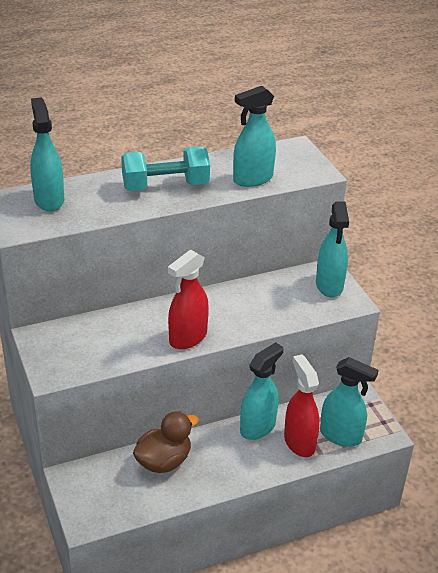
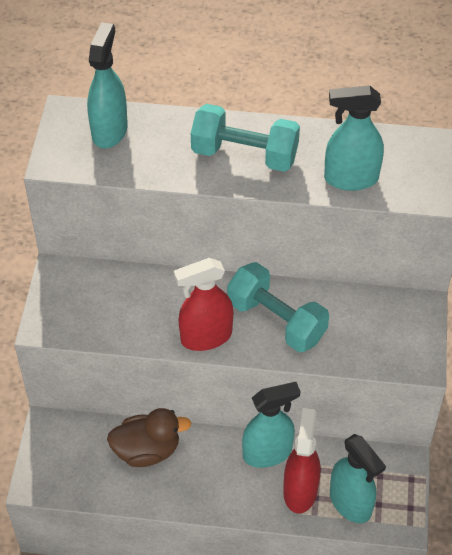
camera: 30 degrees right, 15 degrees up
turquoise spray bottle [316,202,349,298] -> none
none -> turquoise dumbbell [227,262,329,352]

